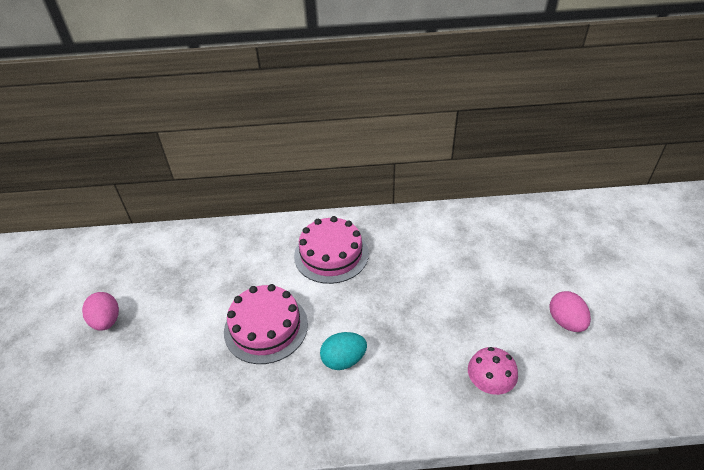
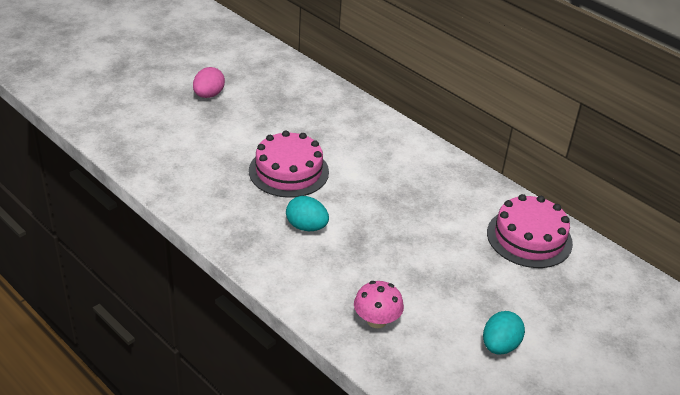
camera: 45 degrees right, 5 degrees down
pink cake [294,216,369,284] -> pink cake moved to [487,194,573,268]
pink egg [549,291,591,332] -> turquoise egg [483,311,525,355]

